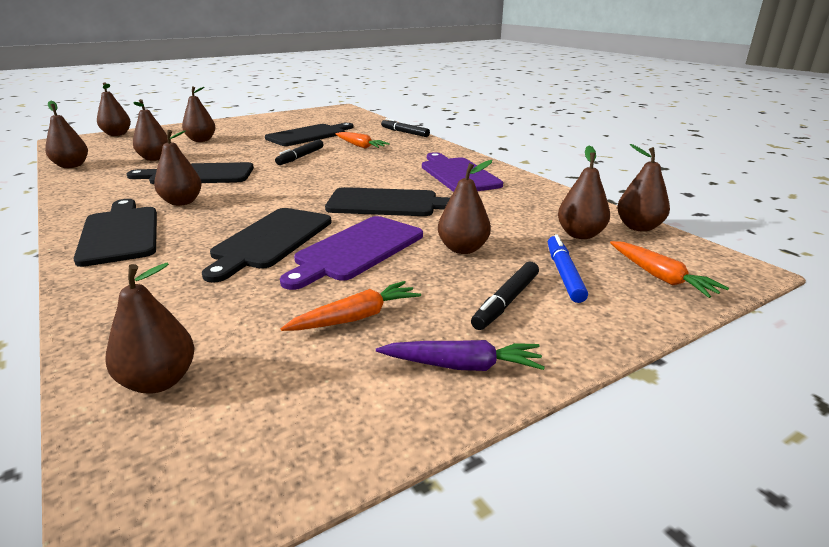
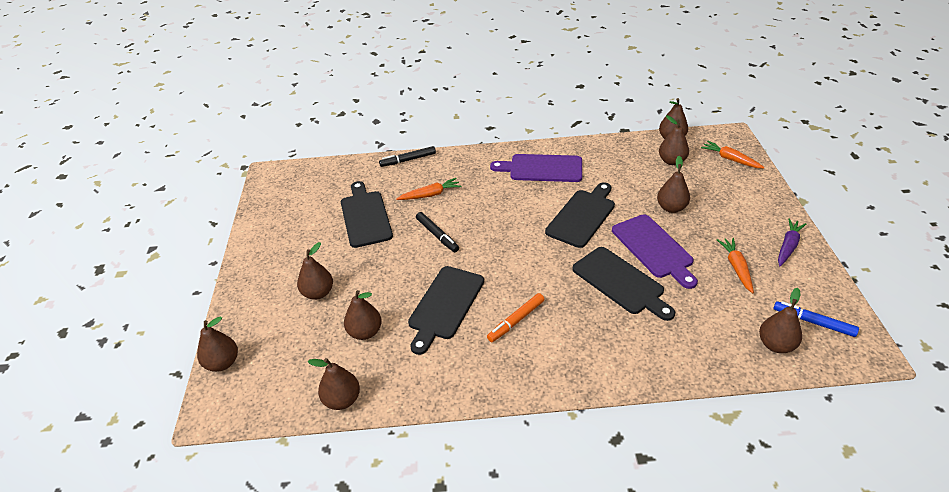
camera: 60 degrees left, 15 degrees up
black cutting board [73,199,157,267] -> none
brown pear [154,130,202,206] -> orange marker [487,293,545,342]
black marker [471,262,539,330] -> none
blue marker [548,234,588,303] -> blue marker moved to [774,301,859,337]
orange carrot [610,241,729,298] -> orange carrot turned 135 degrees counterclockwise [701,141,765,169]

